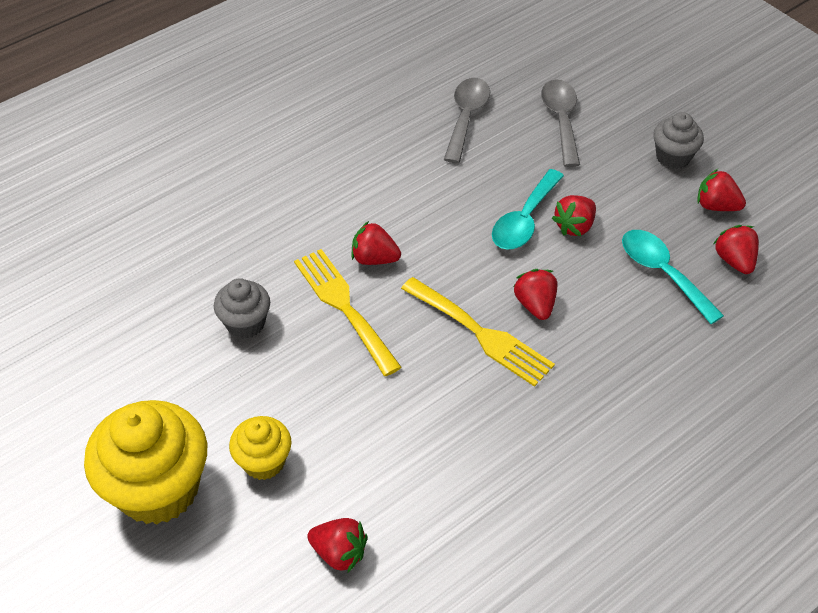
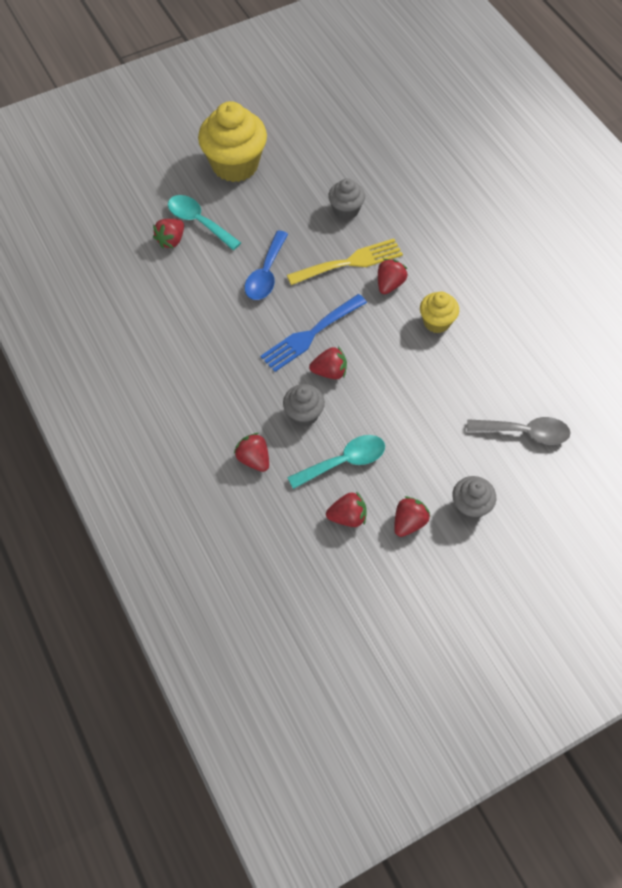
camera: 100 degrees right, 10 degrees up
yellow cupcake [229,416,292,480] -> yellow cupcake moved to [420,292,459,333]
yellow fork [401,277,555,387] -> blue fork [260,294,367,372]
grey spoon [444,78,490,163] -> none
turquoise spoon [492,169,564,250] -> turquoise spoon moved to [168,195,241,250]
red strawberry [552,195,596,236] -> red strawberry moved to [234,433,269,472]
none -> blue spoon [245,230,288,300]
none -> grey cupcake [283,384,325,427]

